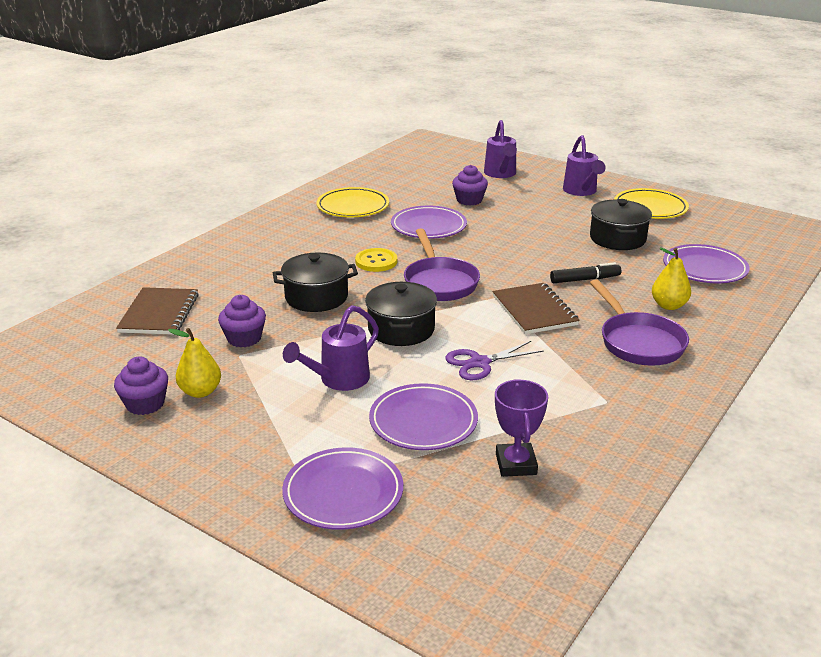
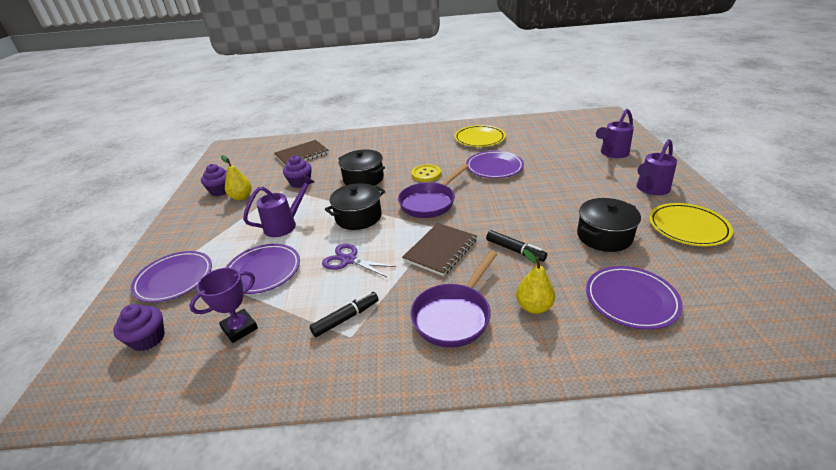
camera: 55 degrees right, 5 degrees up
purple watering can [283,305,379,391] -> purple watering can turned 135 degrees clockwise [243,175,315,237]
purple cupcake [452,165,488,206] -> purple cupcake moved to [113,304,165,351]
none -> black marker [309,292,379,337]

